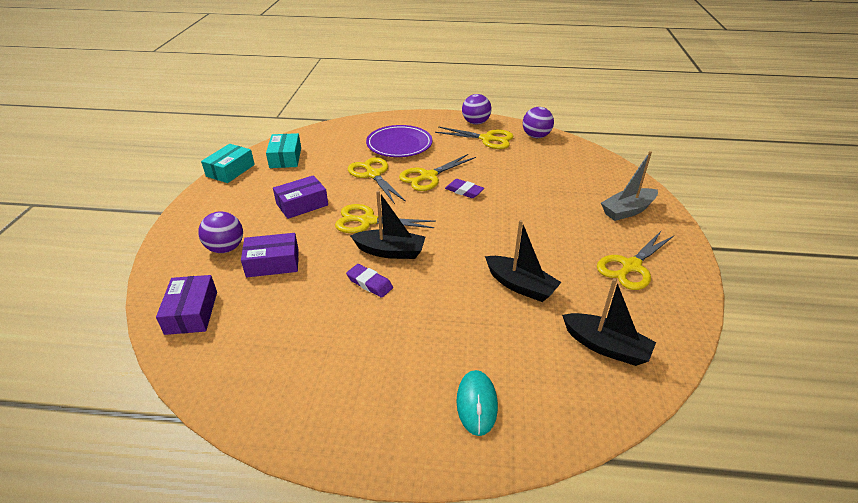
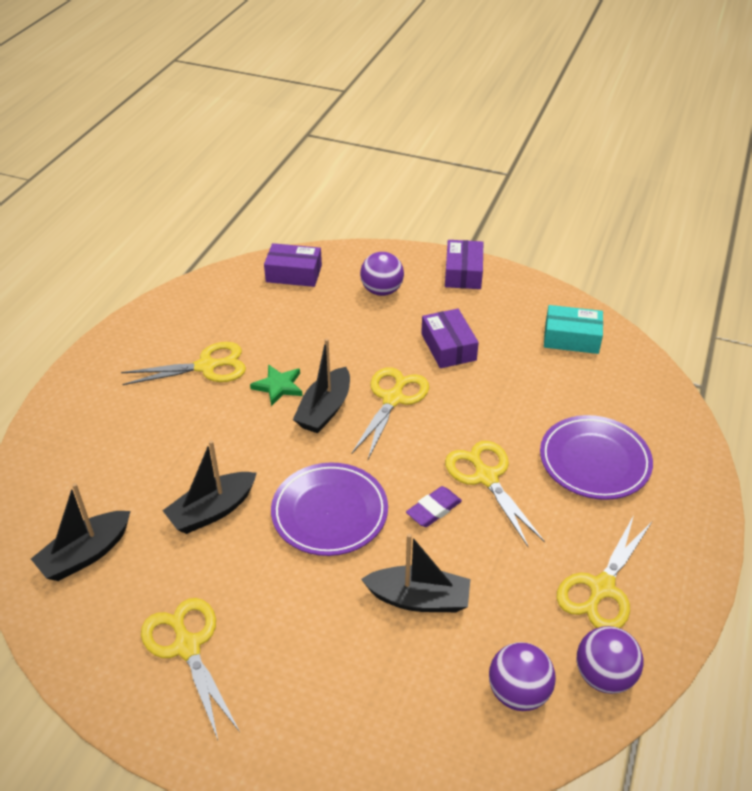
camera: 105 degrees right, 5 degrees up
turquoise box [201,144,255,183] -> none
purple box [241,233,299,278] -> purple box moved to [445,240,483,289]
purple eraser [346,264,393,298] -> green star [250,365,303,406]
yellow scissors [348,157,406,204] -> yellow scissors moved to [121,342,246,385]
turquoise mouse [456,370,498,436] -> none
purple ball [462,94,491,125] -> purple ball moved to [489,642,556,711]
grey boat [601,151,658,221] -> none
none -> purple plate [271,462,388,556]
none -> black boat [361,533,470,612]

